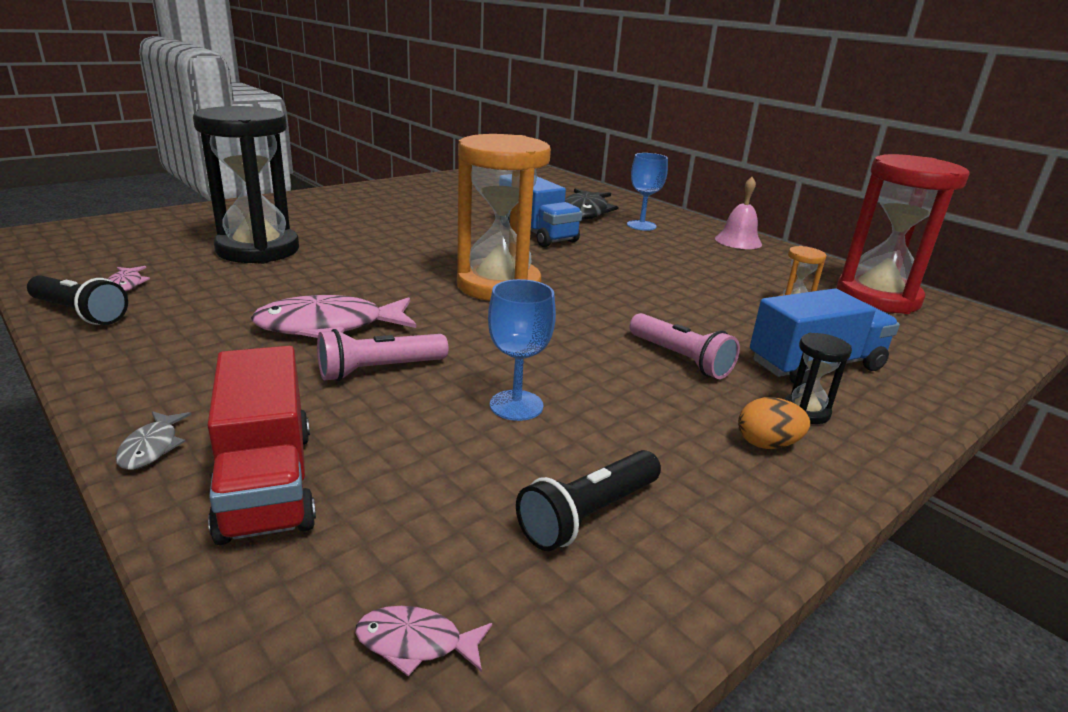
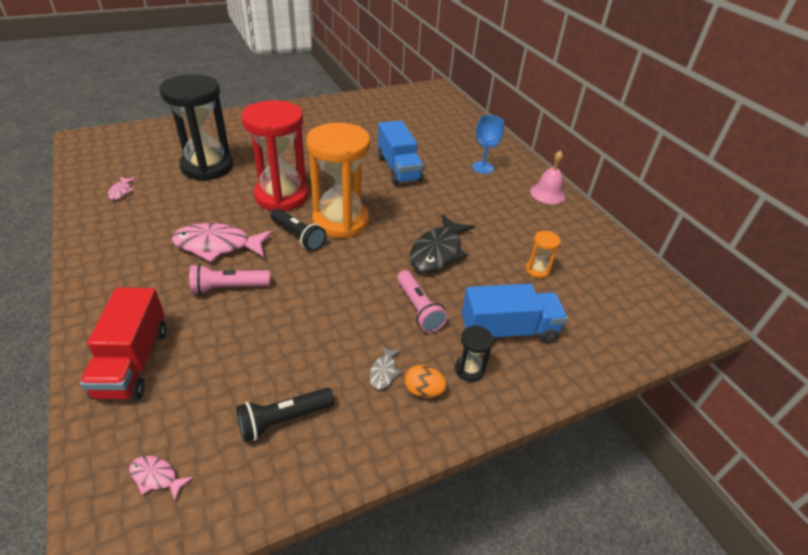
camera: 15 degrees right, 15 degrees up
black flashlight [27,276,128,325] -> black flashlight moved to [270,208,326,251]
grey fish [116,411,191,470] -> grey fish moved to [370,345,402,389]
blue goblet [488,279,556,421] -> none
black fish [565,189,619,219] -> black fish moved to [410,214,475,273]
red hourglass [837,154,970,314] -> red hourglass moved to [241,100,309,211]

